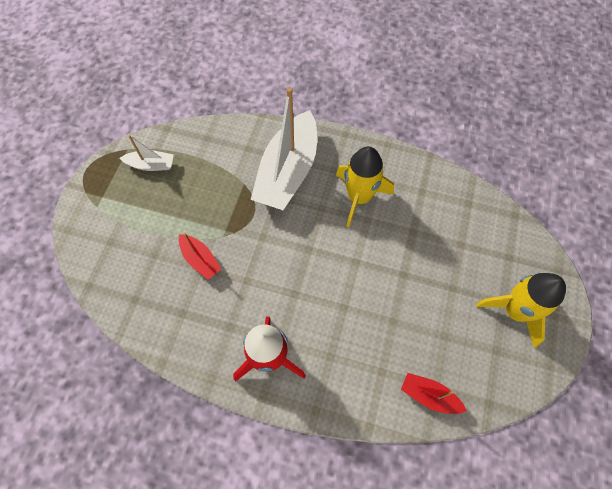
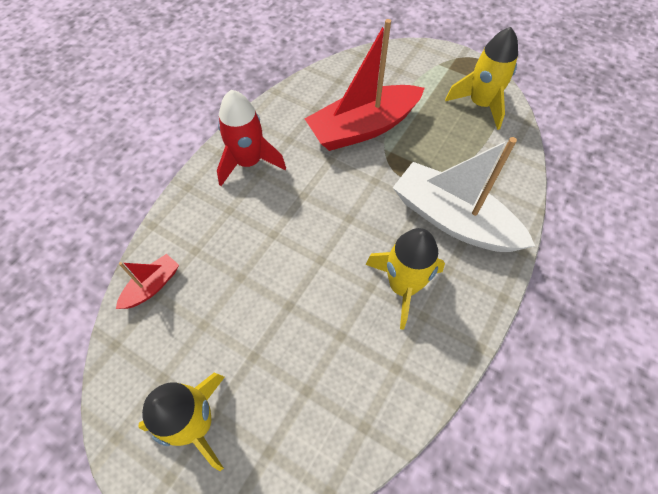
camera: 105 degrees right, 5 degrees down
white boat [119,135,174,171] -> yellow rocket [445,27,518,130]
red boat [179,233,221,280] -> red boat [305,19,425,151], size x2.17

